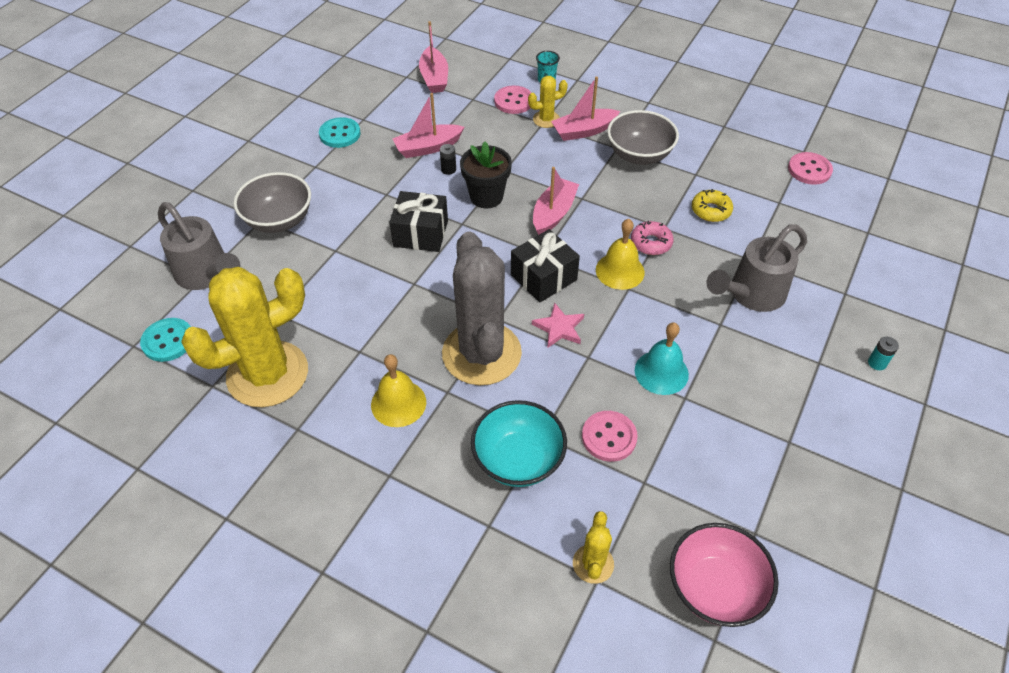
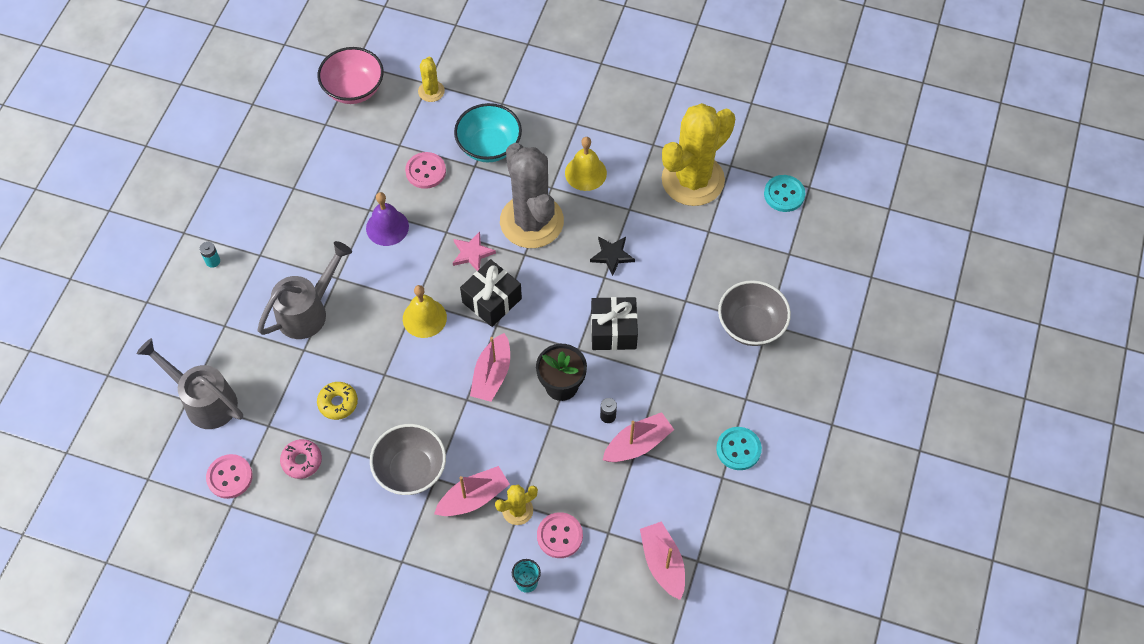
camera: 170 degrees right, 10 degrees up
grey watering can [158,202,240,290] -> grey watering can moved to [137,338,243,429]
pink donut [631,221,674,255] -> pink donut moved to [280,439,322,479]
turquoise bell [635,322,689,395] -> purple bell [366,192,409,246]
none -> black star [590,237,635,276]

